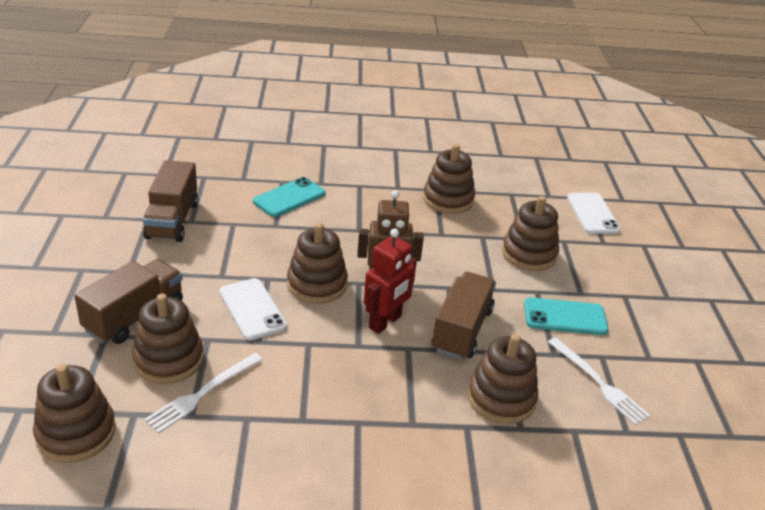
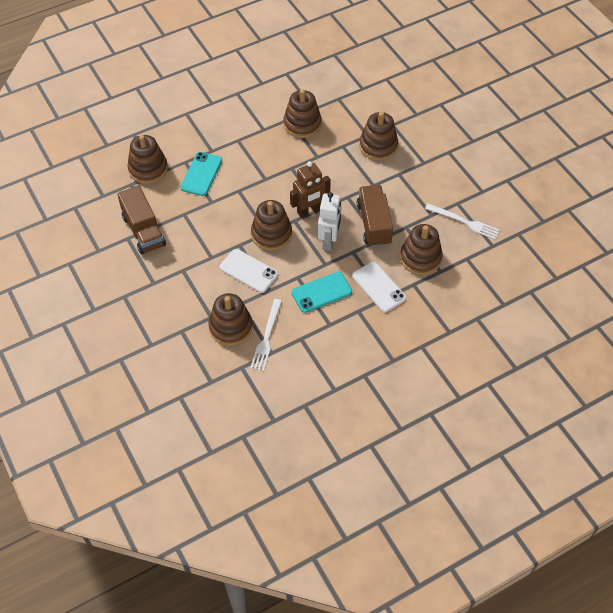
camera: 25 degrees left, 20 degrees up
brown stacking toy [33,364,116,463] -> brown stacking toy moved to [128,135,168,184]
brown truck [74,259,183,344] -> none
red robot [363,229,417,334] -> white robot [318,192,342,251]
turquoise phone [524,297,609,335] -> turquoise phone moved to [292,272,352,313]
white phone [567,193,621,234] -> white phone moved to [352,262,406,312]

